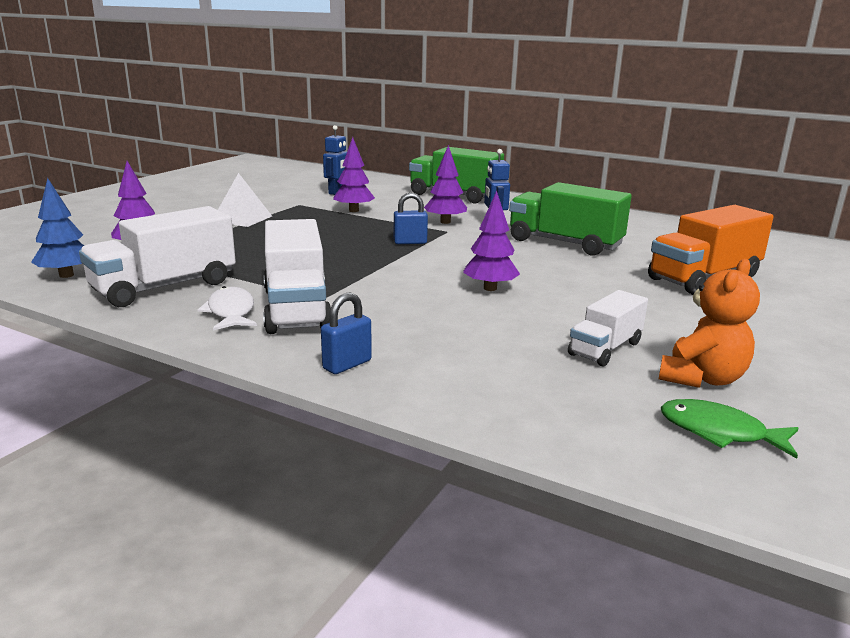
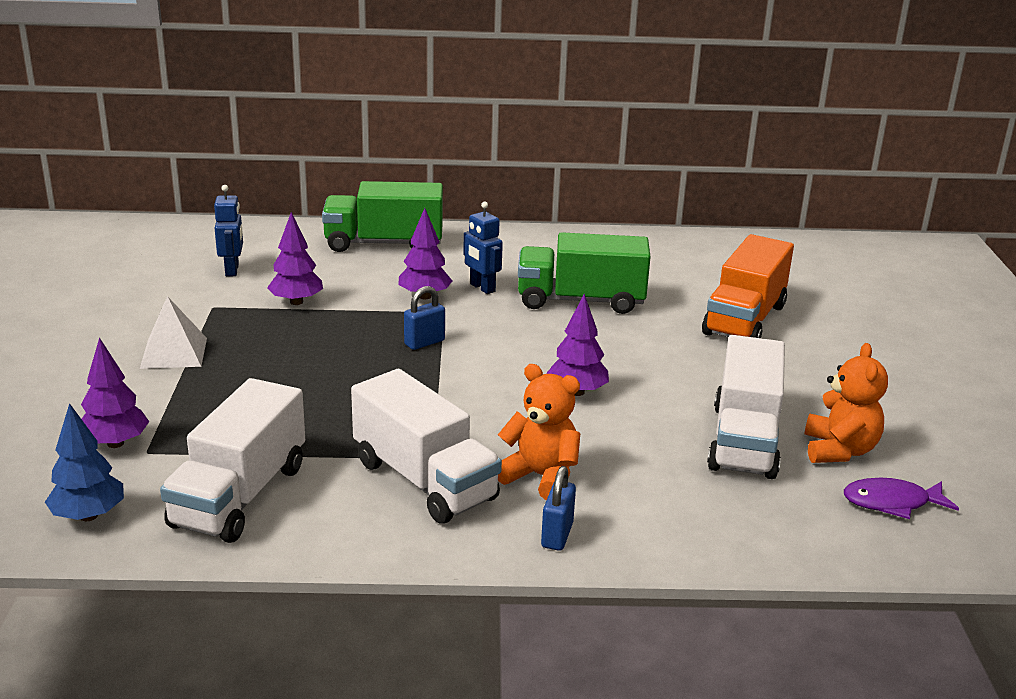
camera: 30 degrees left, 5 degrees up
white fish [198,286,257,330] -> none
white truck [568,290,648,367] -> white truck [707,335,785,479], size x1.71
green fish [661,399,799,459] -> purple fish [844,478,959,519]
none -> orange teddy bear [498,364,580,500]

